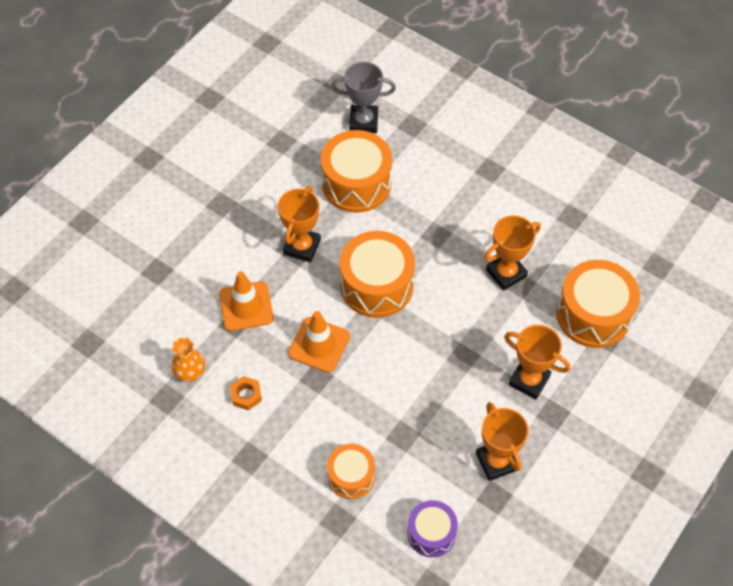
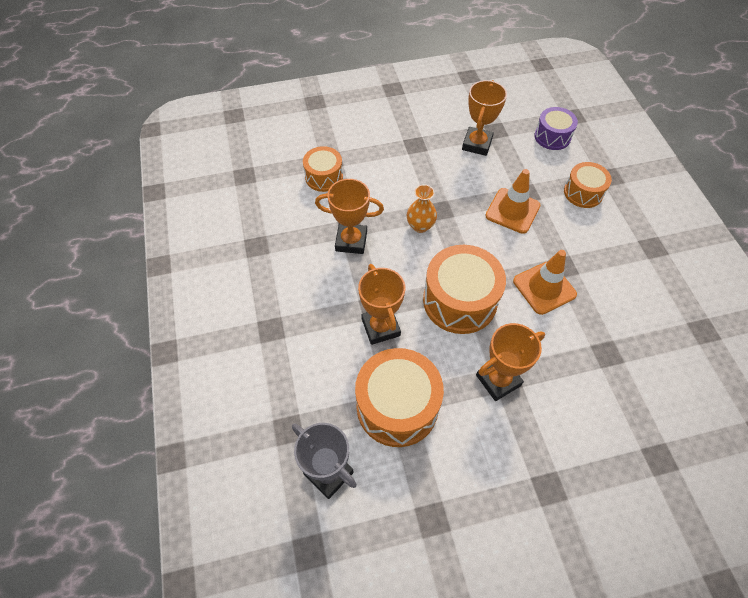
camera: 140 degrees left, 0 degrees up
orange vase [171,337,205,382] -> orange vase moved to [407,185,437,233]
orange traffic cone [219,271,274,331] -> orange traffic cone moved to [485,169,540,234]
orange nut [230,376,262,411] -> none
orange trophy [504,325,571,399] -> orange trophy moved to [358,264,405,345]
orange drum [556,260,640,348] -> orange drum [303,146,343,192], size x0.59

